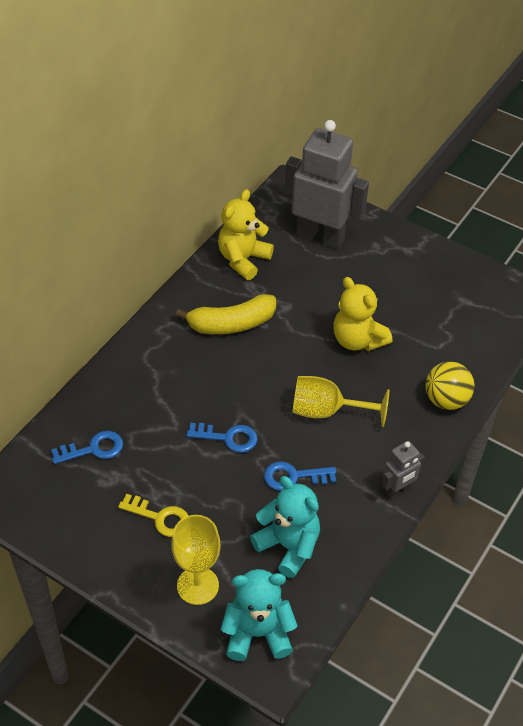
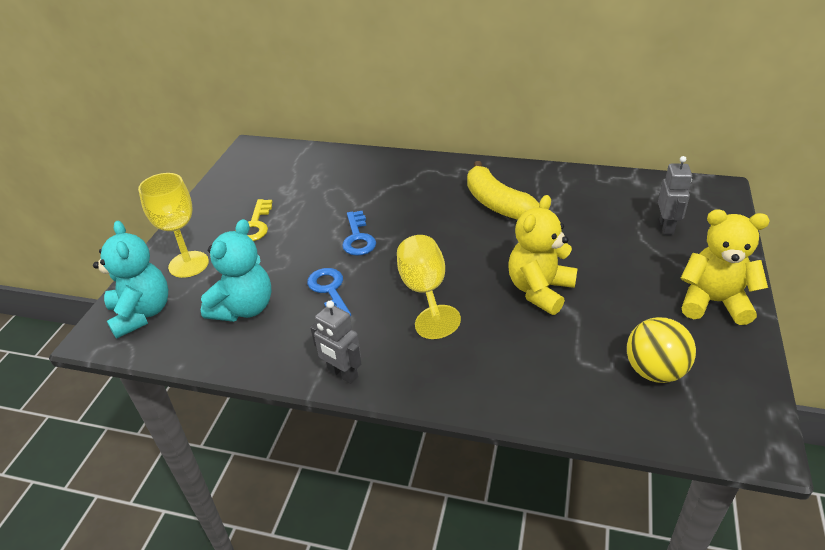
camera: 75 degrees right, 10 degrees down
blue key [51,431,123,464] -> none
yellow teddy bear [218,189,274,280] -> yellow teddy bear moved to [680,209,770,325]
grey robot [284,120,369,250] -> grey robot [658,156,692,235], size x0.47
yellow ball [425,361,474,410] -> yellow ball moved to [627,317,696,383]

